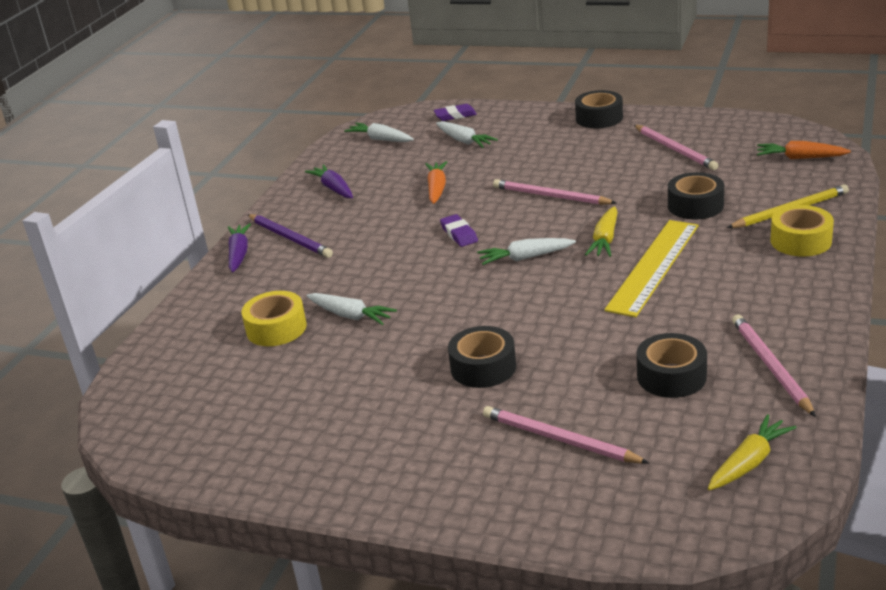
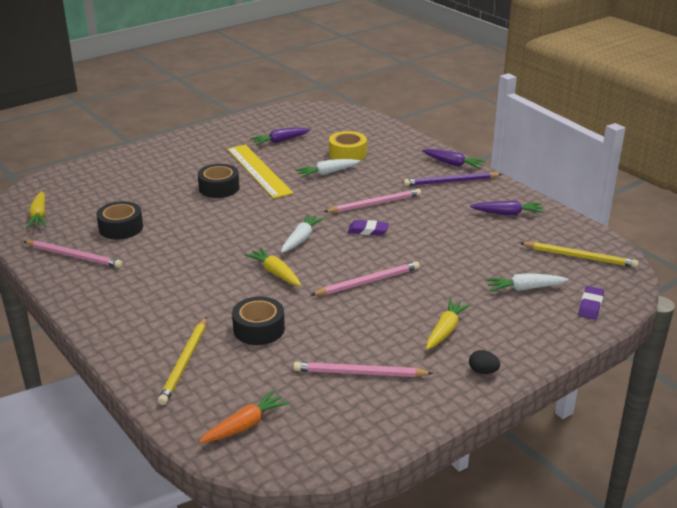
camera: 120 degrees right, 0 degrees up
white carrot [344,123,414,142] -> yellow pencil [520,242,638,268]
orange carrot [425,161,447,204] -> none
pink pencil [483,406,649,464] -> pink pencil moved to [324,189,421,213]
black tape [575,90,623,128] -> black egg [469,350,500,374]
yellow ruler [604,220,698,317] -> yellow ruler moved to [227,145,293,199]
yellow tape [771,205,834,257] -> none
none -> purple carrot [250,128,311,145]
none -> yellow carrot [426,299,471,350]

